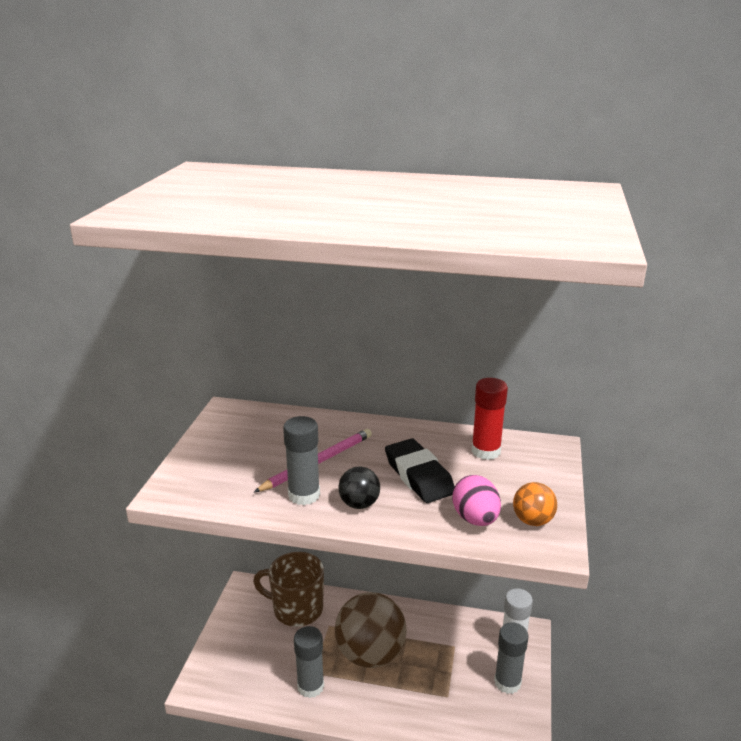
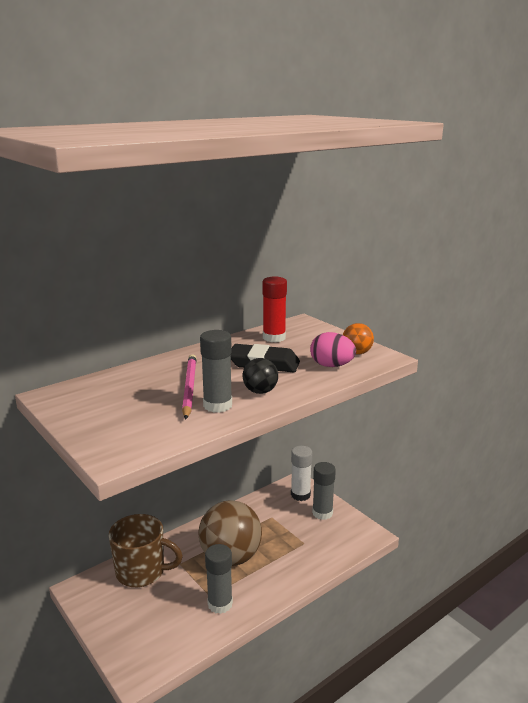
camera: 50 degrees left, 5 degrees down
brown mug [253,552,324,627] -> brown mug turned 135 degrees counterclockwise [109,514,183,587]

